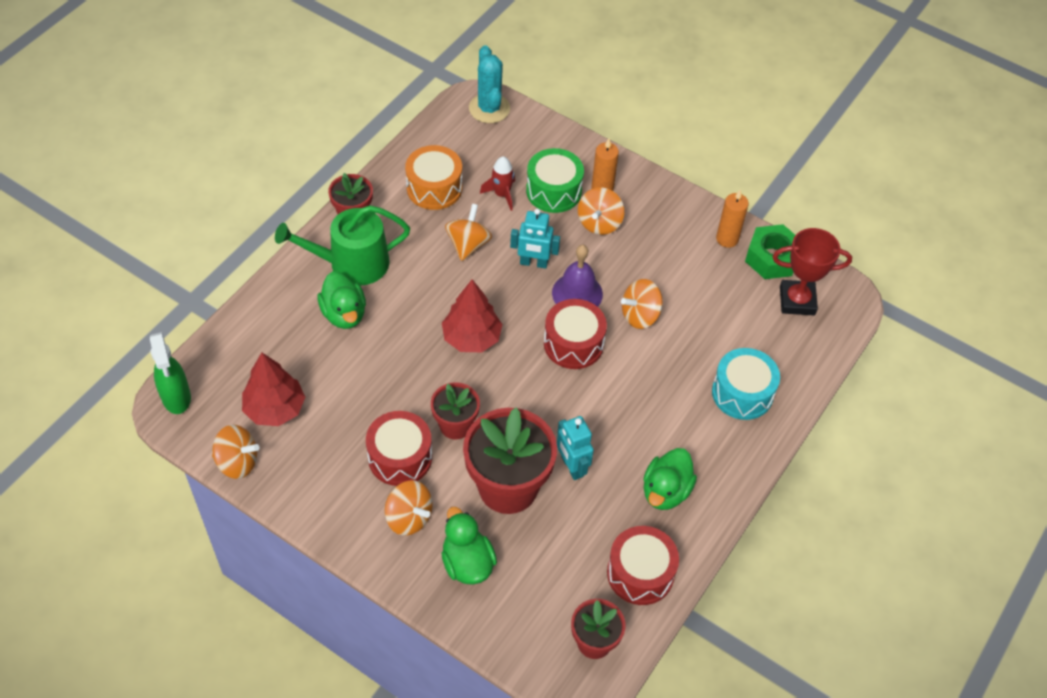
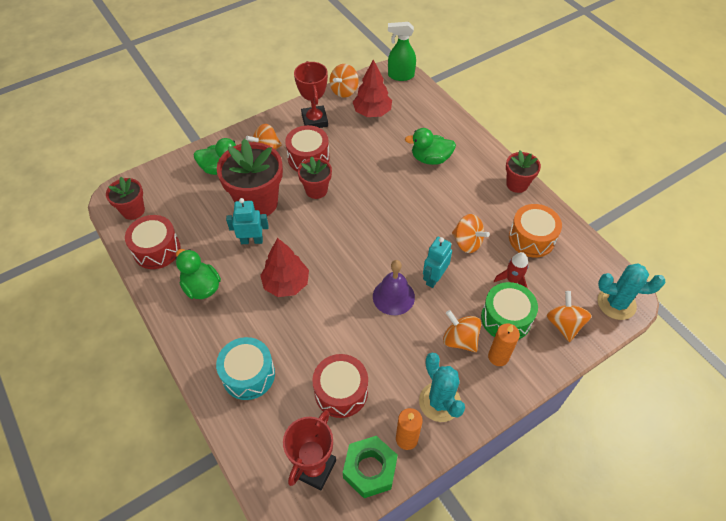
camera: 115 degrees right, 0 degrees up
green watering can [275,205,410,285] -> none
red tree [442,279,502,352] -> red tree moved to [260,238,309,297]
red drum [544,299,607,369] -> red drum moved to [312,354,368,418]
orange spinning top [621,279,663,329] -> orange spinning top moved to [547,291,592,342]
none -> red trophy [294,61,328,128]
none -> turquoise cactus [419,353,465,422]

